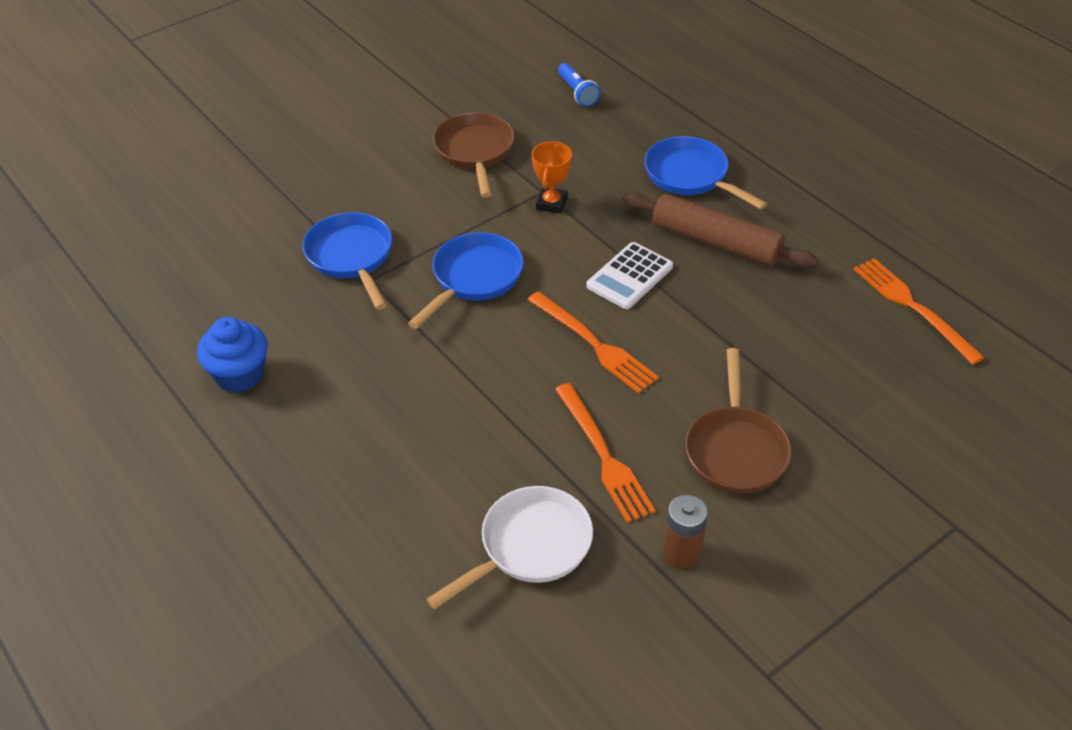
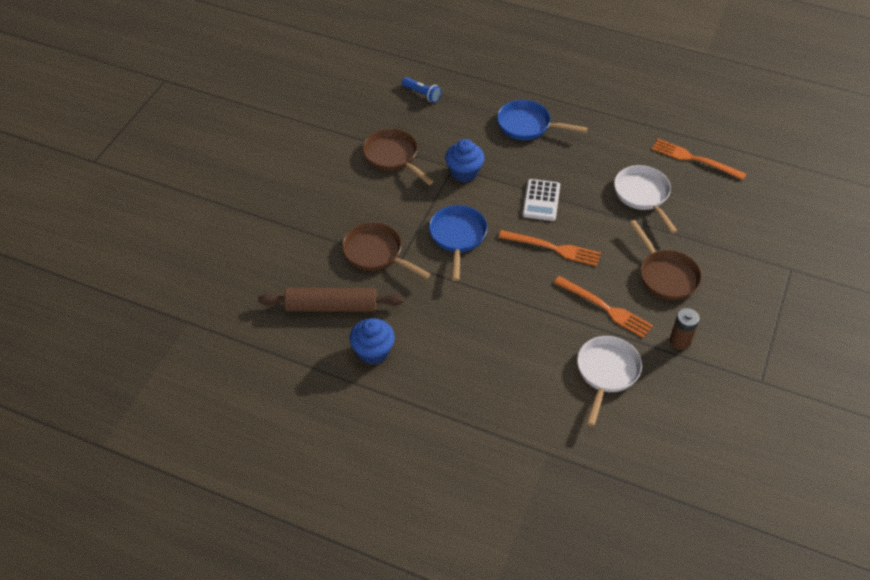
camera: 30 degrees left, 5 degrees up
blue pan [303,212,392,310] -> brown pan [342,222,431,279]
orange trophy [532,142,572,214] -> blue cupcake [445,139,484,183]
brown rolling pin [623,192,819,268] -> brown rolling pin moved to [258,288,403,312]
none -> white pan [614,165,677,234]

